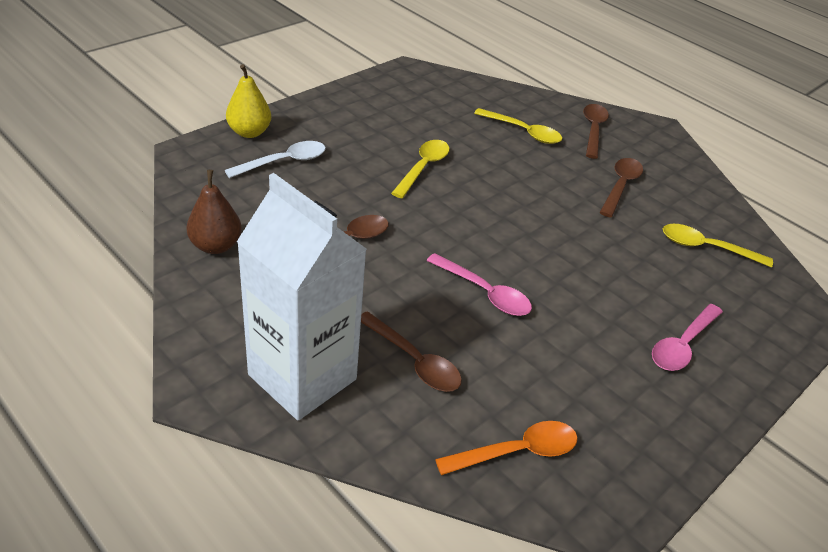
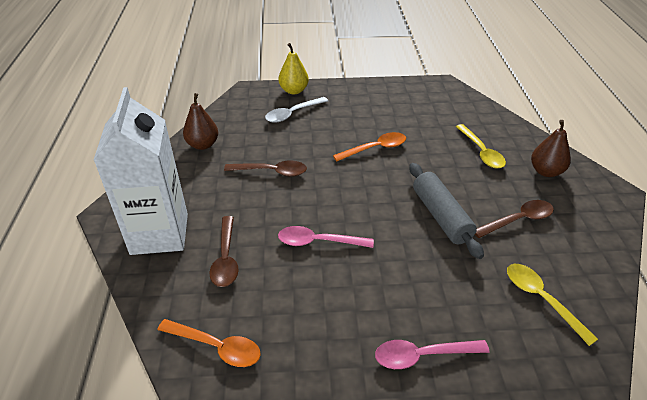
camera: 45 degrees right, 0 degrees up
white spoon [225,141,326,178] -> white spoon turned 135 degrees clockwise [265,97,328,122]
yellow spoon [391,140,450,198] -> orange spoon [333,132,406,161]
pink spoon [426,253,532,316] -> pink spoon turned 105 degrees clockwise [278,226,374,248]
brown spoon [583,104,609,159] -> brown pear [531,120,571,177]
none -> grey rolling pin [409,163,484,259]

